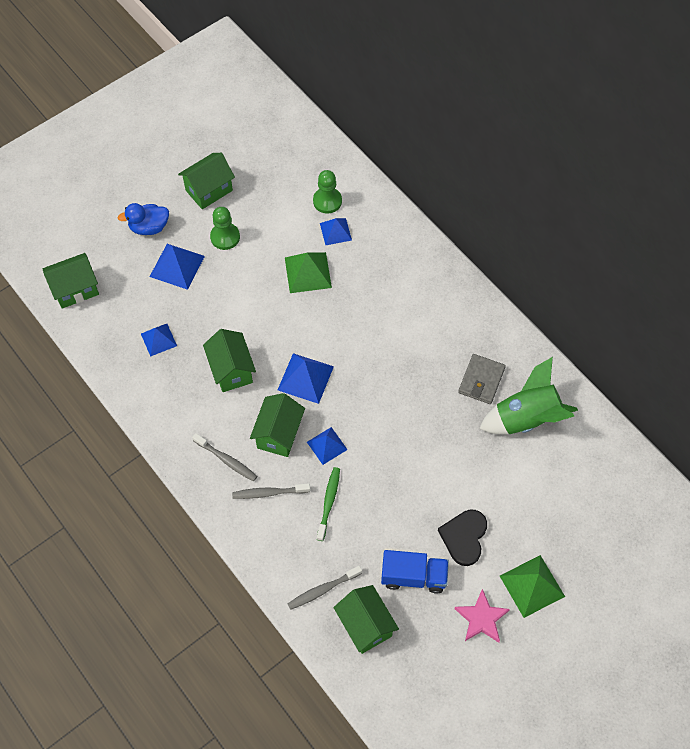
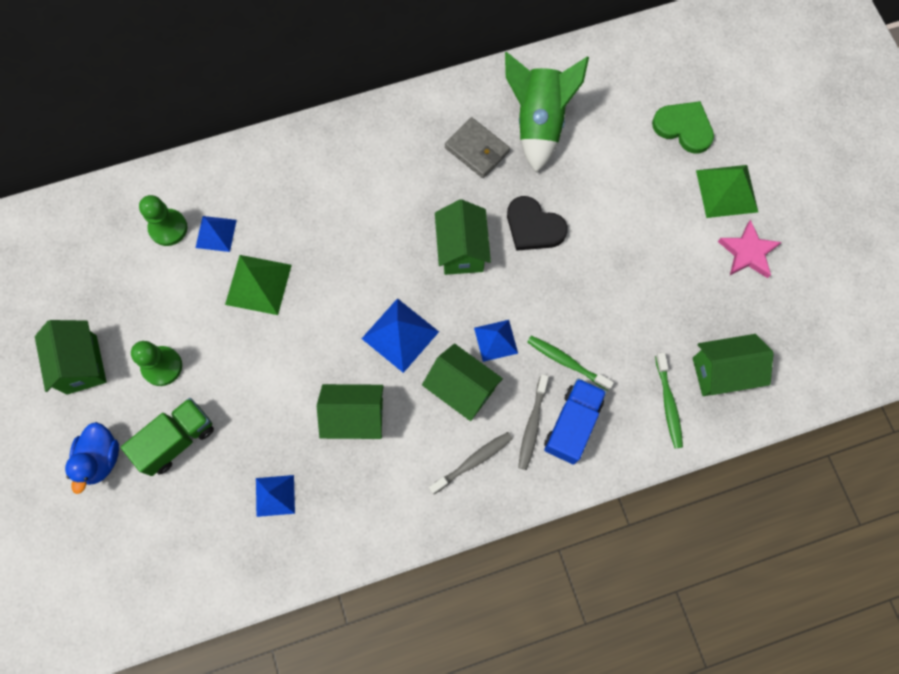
camera: 70 degrees left, 10 degrees up
green house [43,253,99,309] -> green house moved to [435,199,491,275]
blue pyramid [150,244,205,290] -> green truck [121,398,214,476]
grey toothbrush [287,565,362,610] -> green toothbrush [655,352,683,448]
blue truck [381,550,449,594] -> blue truck moved to [544,378,606,464]
black heart [438,510,487,566] -> black heart moved to [507,196,568,251]
none -> green heart [652,101,714,154]

